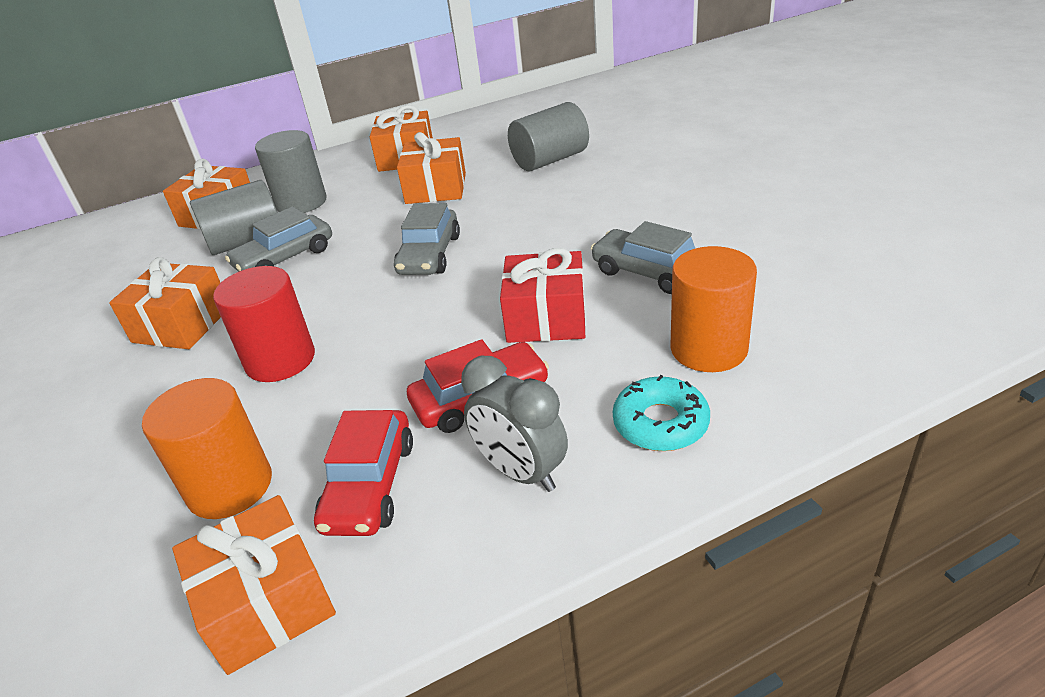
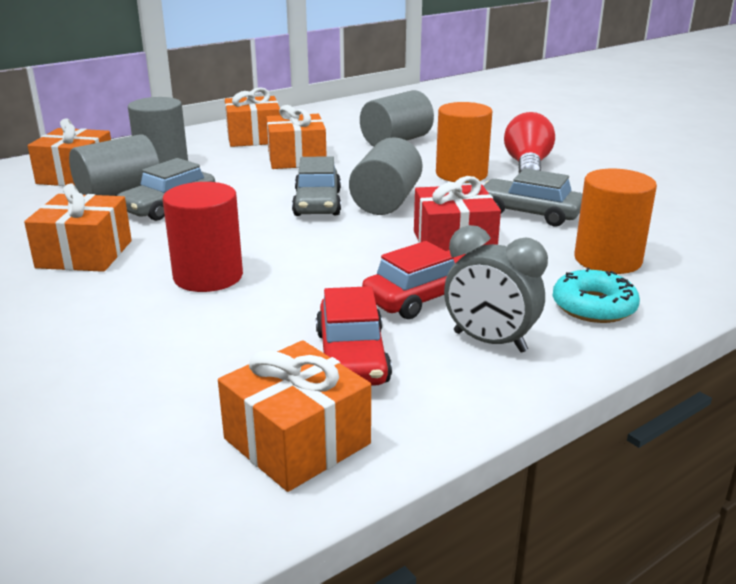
camera: 15 degrees left, 10 degrees down
orange cylinder [142,378,272,519] -> orange cylinder moved to [436,102,492,183]
none -> grey cylinder [349,137,422,215]
none -> red light bulb [504,112,555,173]

